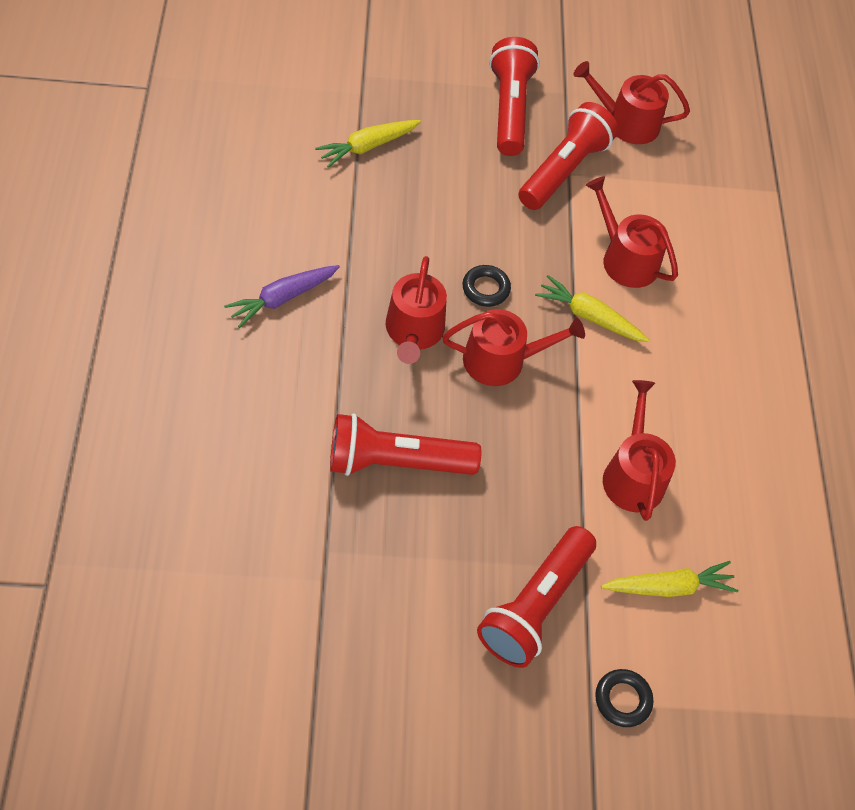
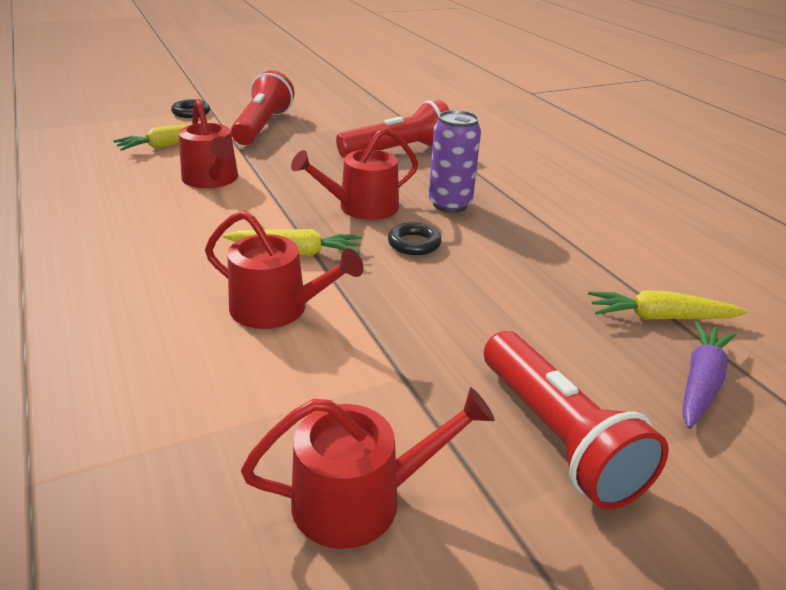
camera: 160 degrees right, 25 degrees down
purple carrot [224,265,340,328] -> purple carrot moved to [682,321,737,429]
yellow carrot [315,120,421,168] -> yellow carrot turned 120 degrees counterclockwise [588,290,748,319]
red watering can [386,256,447,364] -> purple can [429,110,481,213]
red flashlight [519,102,618,210] -> none

